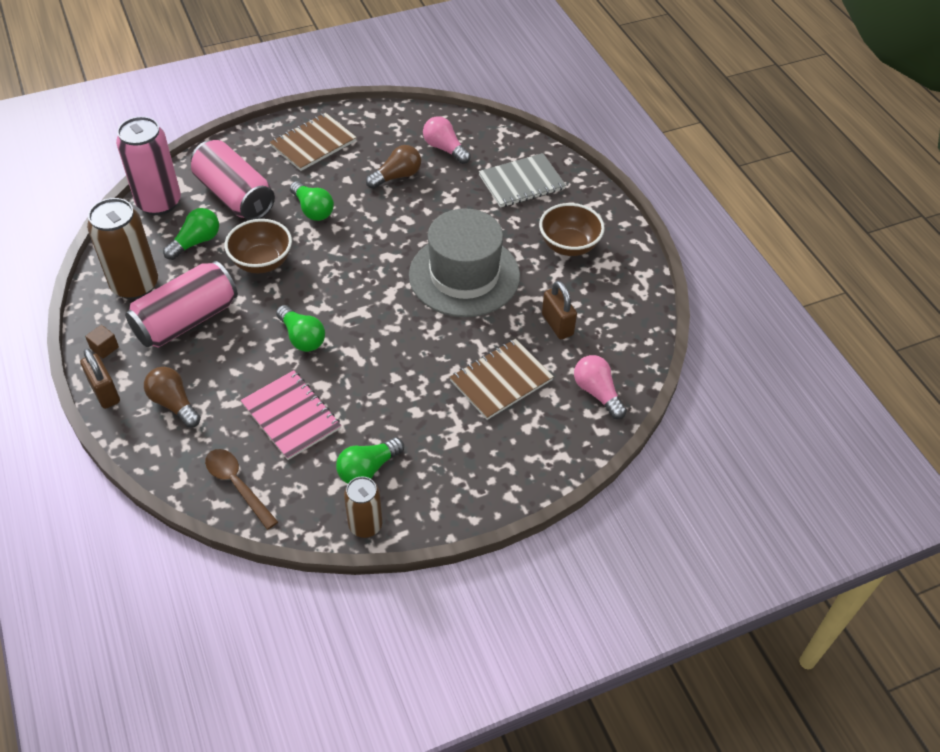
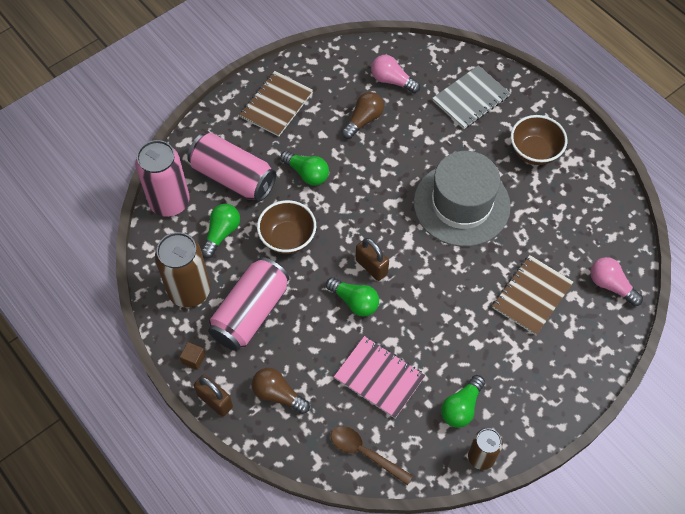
camera: 15 degrees left, 10 degrees up
brown padlock [542,281,577,339] -> brown padlock moved to [356,238,389,281]

